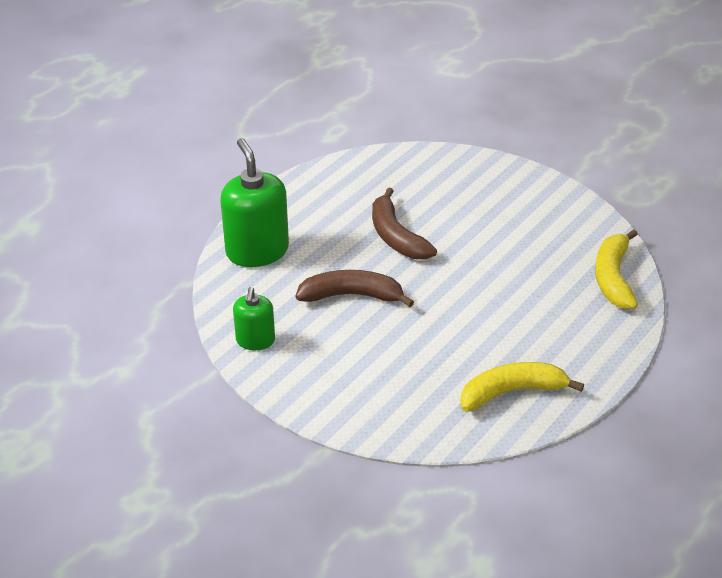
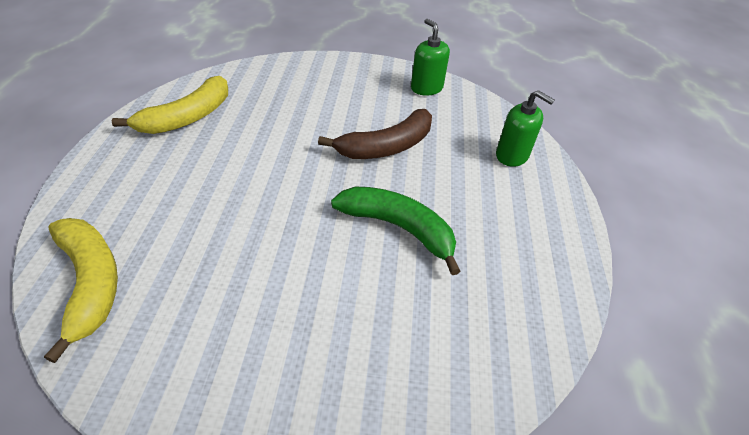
camera: 145 degrees right, 5 degrees up
green soap dispenser [220,138,289,267] -> green soap dispenser [496,90,554,167], size x0.57
brown banana [372,187,437,259] -> green banana [331,186,460,275]

